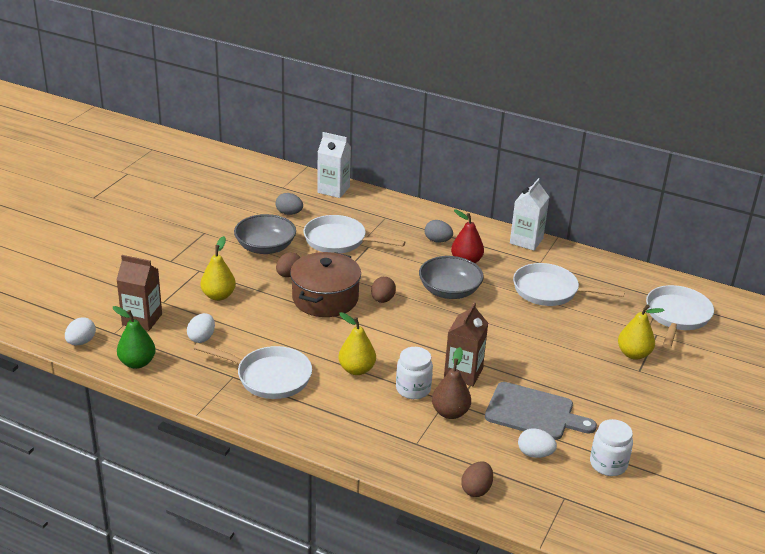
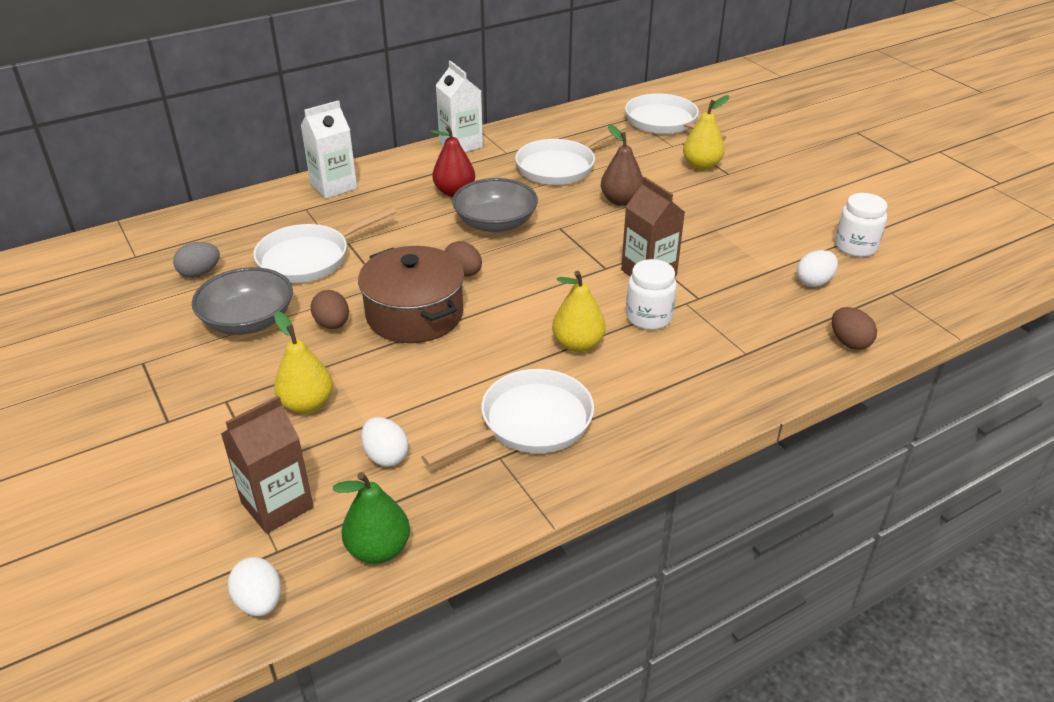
camera: 55 degrees left, 5 degrees up
white carton [317,132,351,198] -> white carton moved to [300,100,357,199]
grey egg [425,220,453,242] -> none
brown pear [432,347,471,419] -> brown pear moved to [601,124,643,206]
grey cutting board [485,382,597,440] -> none

